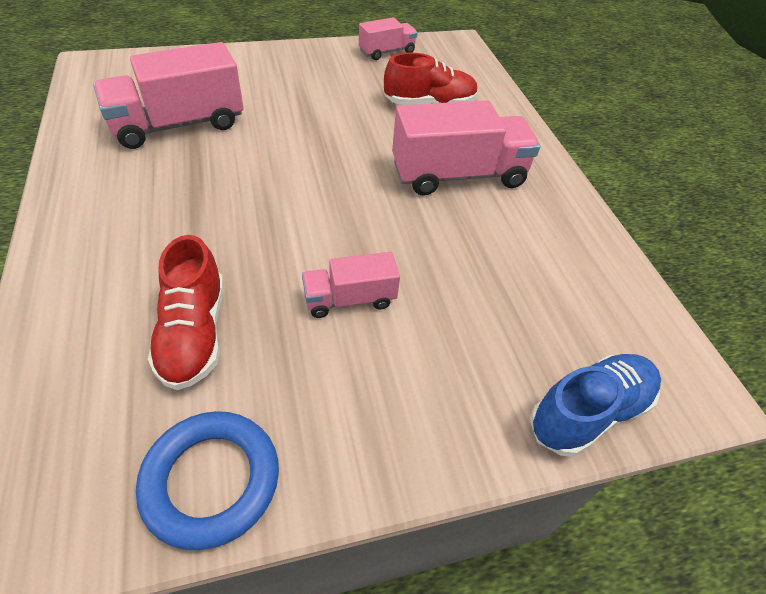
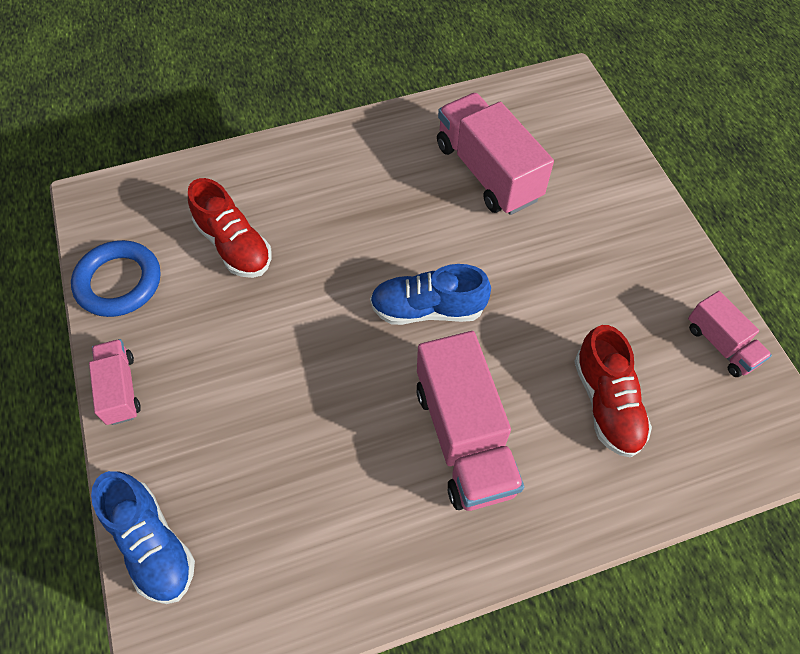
camera: 90 degrees right, 10 degrees up
red shoe [148,235,224,390] -> red shoe turned 120 degrees counterclockwise [188,178,272,278]
pink truck [302,252,400,318] -> pink truck moved to [89,339,141,425]
none -> blue shoe [370,264,491,325]

